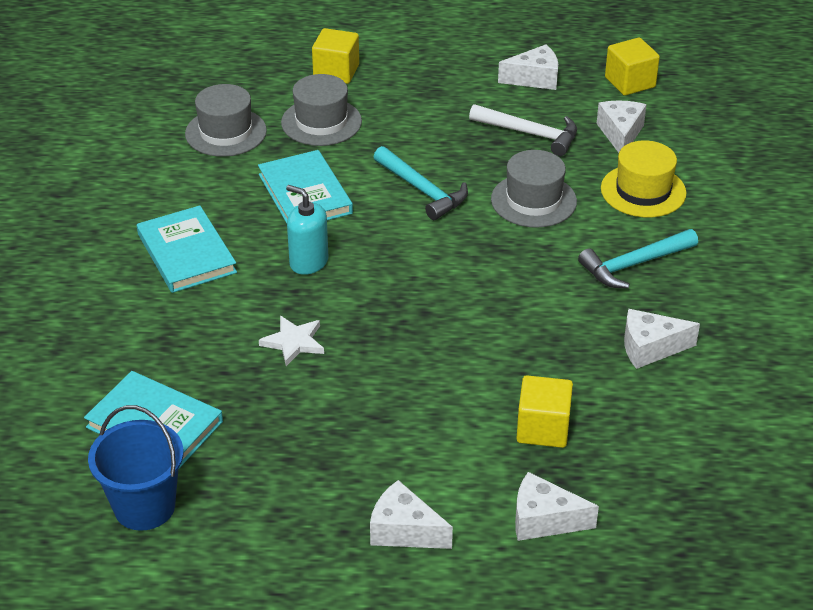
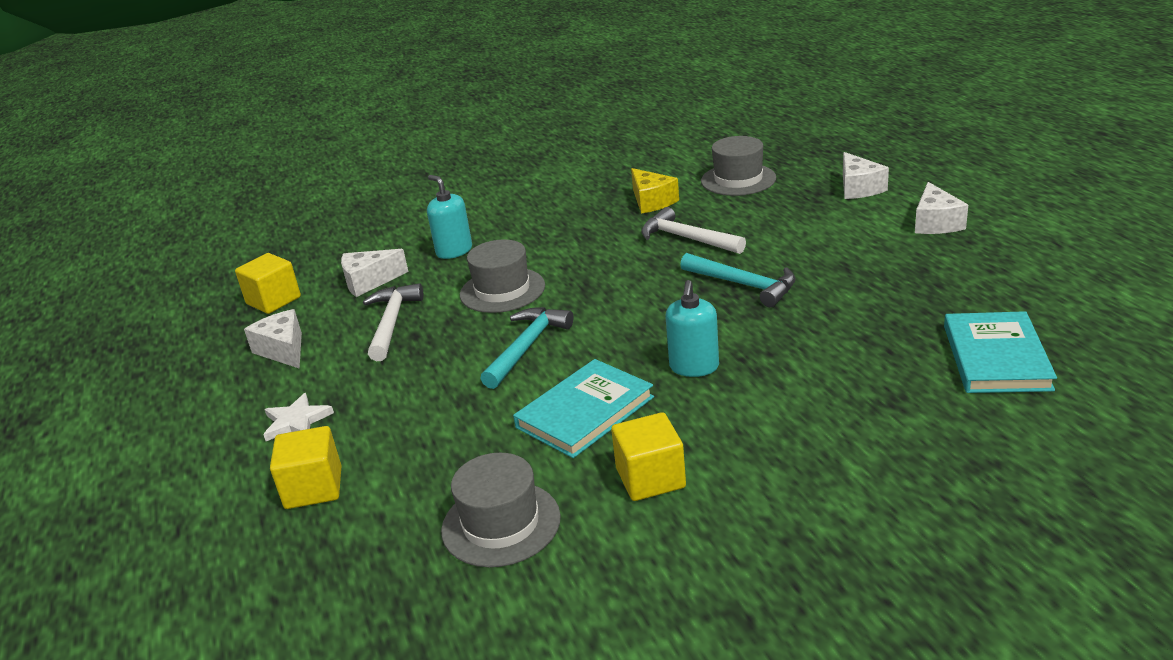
camera: 110 degrees left, 10 degrees down
blue bucket [88,405,184,531] -> none
turquoise book [137,205,237,293] -> none
white star [259,316,324,366] -> white star moved to [263,393,334,441]
grey hat [281,74,362,146] -> grey hat moved to [701,136,776,196]
yellow cube [516,375,573,448] -> yellow cube moved to [611,412,686,501]
turquoise hammer [578,229,698,289] -> turquoise hammer moved to [680,253,796,307]
yellow hat [601,140,687,217] -> turquoise soap dispenser [427,175,472,259]
white cheese [624,309,700,369] -> yellow cheese [631,168,679,214]
none -> white hammer [641,207,746,254]

